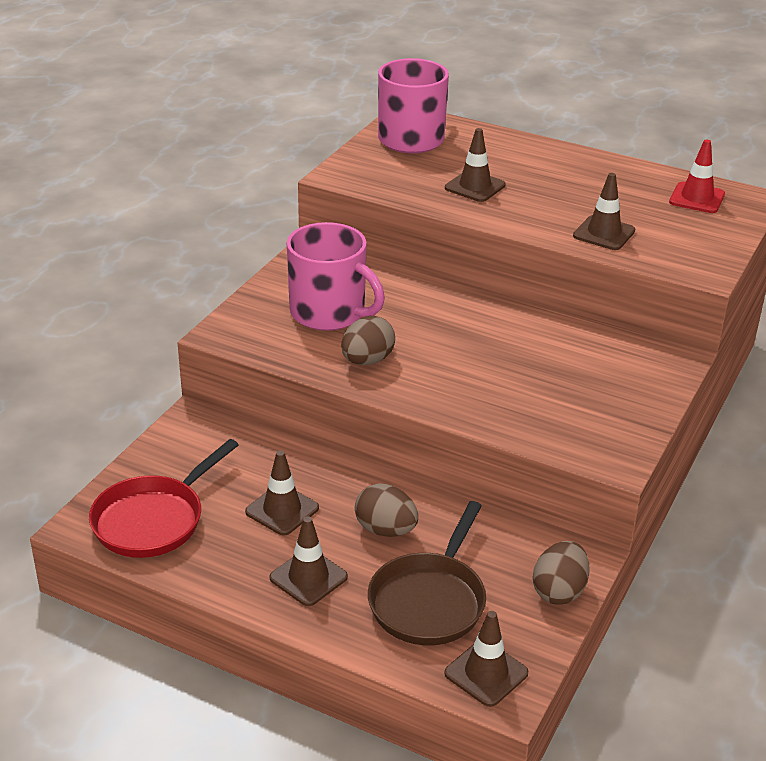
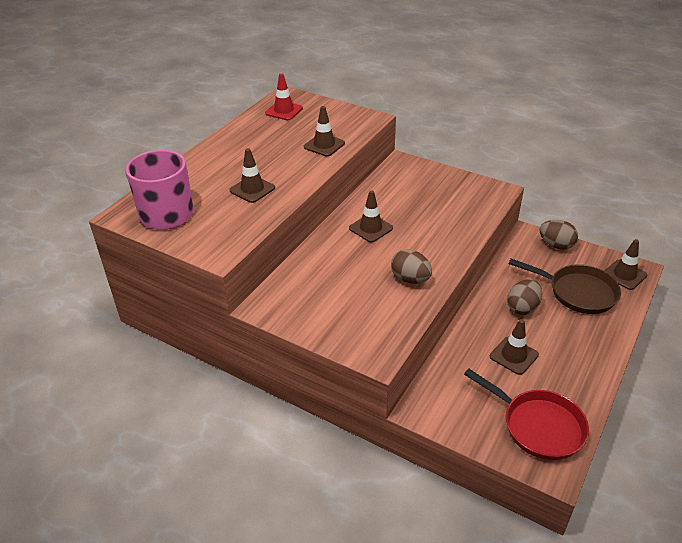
camera: 85 degrees left, 5 degrees up
brown traffic cone [270,516,348,606] -> brown traffic cone moved to [349,190,393,242]
pink mug [287,222,385,331] -> none

